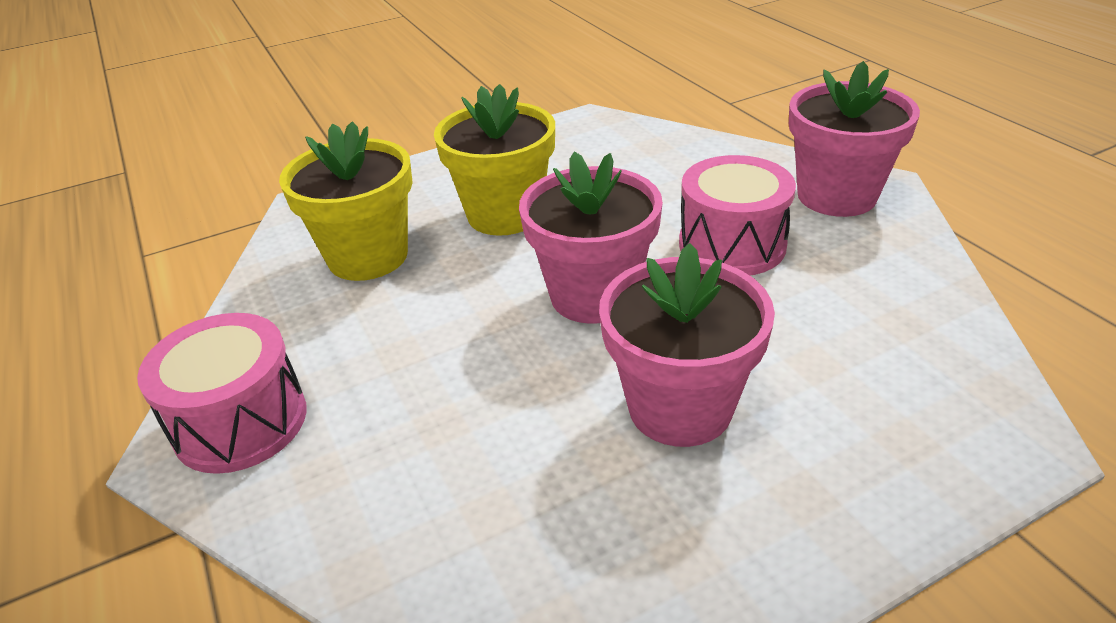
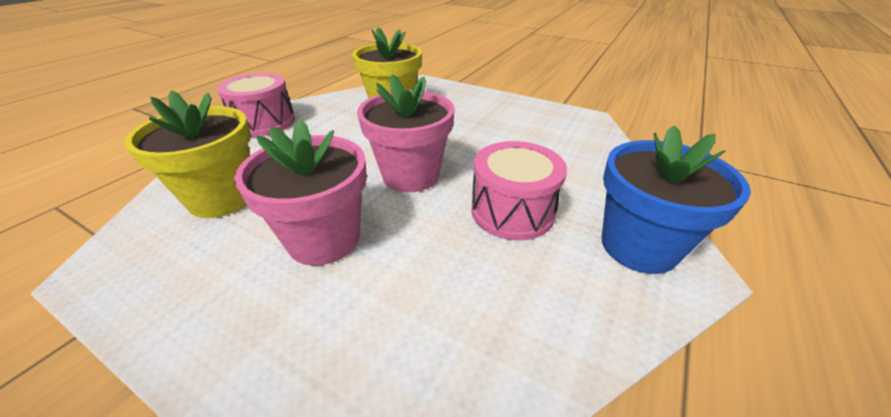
camera: 55 degrees right, 0 degrees up
yellow flower pot [434,84,555,236] -> yellow flower pot moved to [124,90,251,218]
pink flower pot [789,61,920,217] -> blue flower pot [602,125,751,274]

